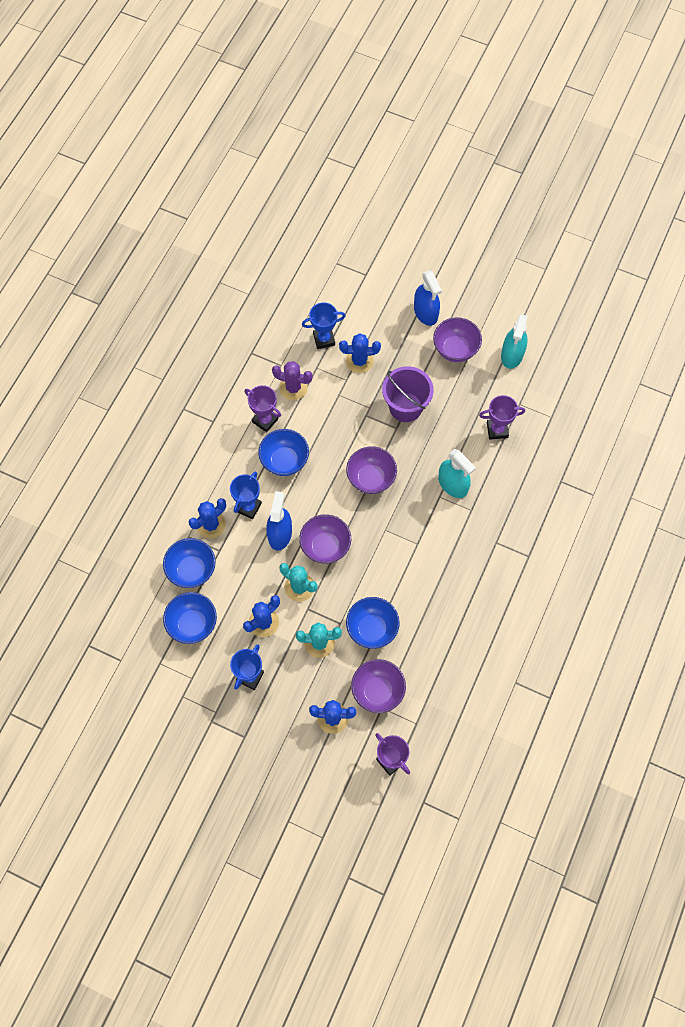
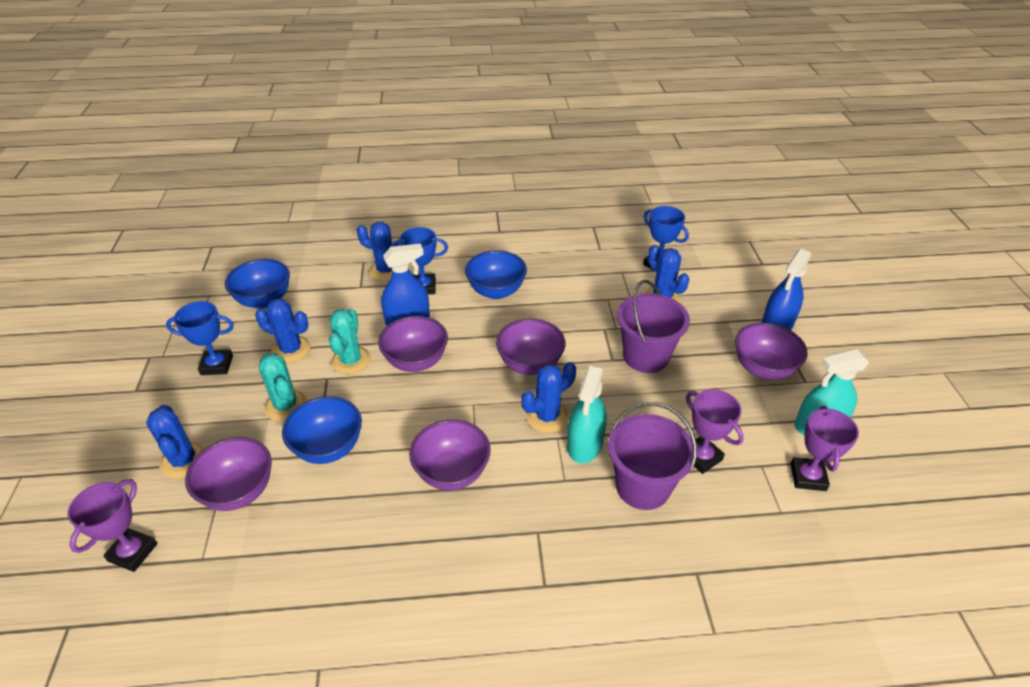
camera: 60 degrees right, 25 degrees down
blue bowl [163,538,216,588] -> none
purple trophy [244,385,281,432] -> purple trophy moved to [790,406,859,491]
purple cactus [272,361,313,400] -> none
none -> purple bowl [409,419,491,490]
none -> blue cactus [521,362,576,433]
none -> purple bucket [608,402,697,510]

